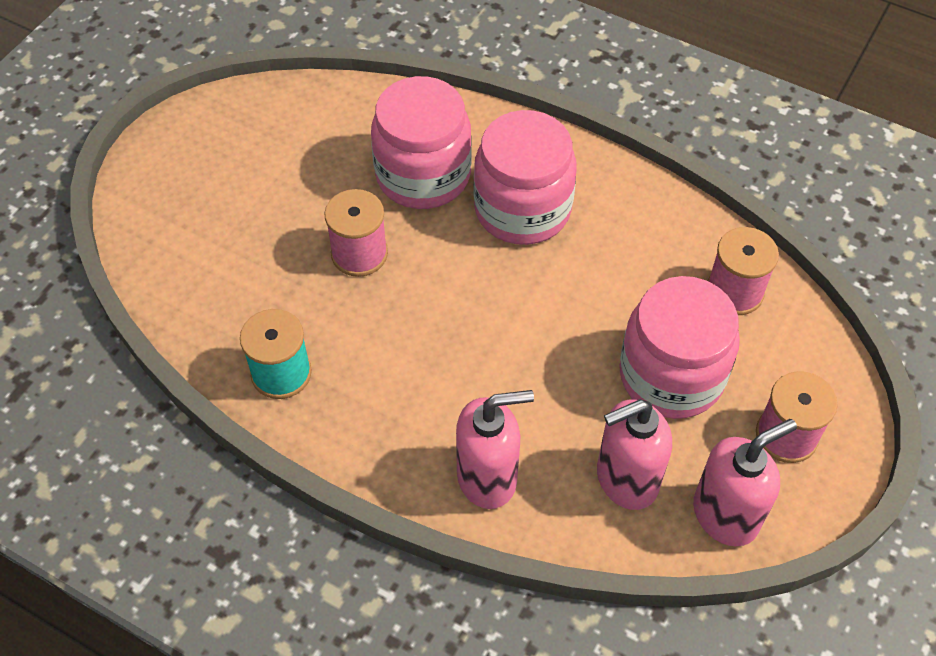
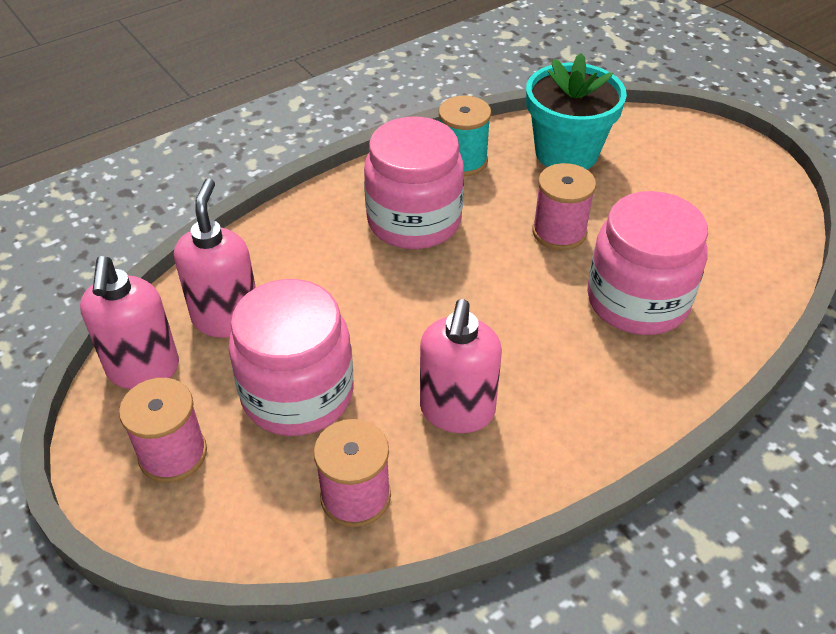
camera: 115 degrees right, 10 degrees down
pink soap dispenser [456,390,534,509] -> pink soap dispenser moved to [420,299,502,433]
pink jar [474,110,577,245] -> pink jar moved to [364,116,464,249]
none -> turquoise flower pot [526,53,627,169]

